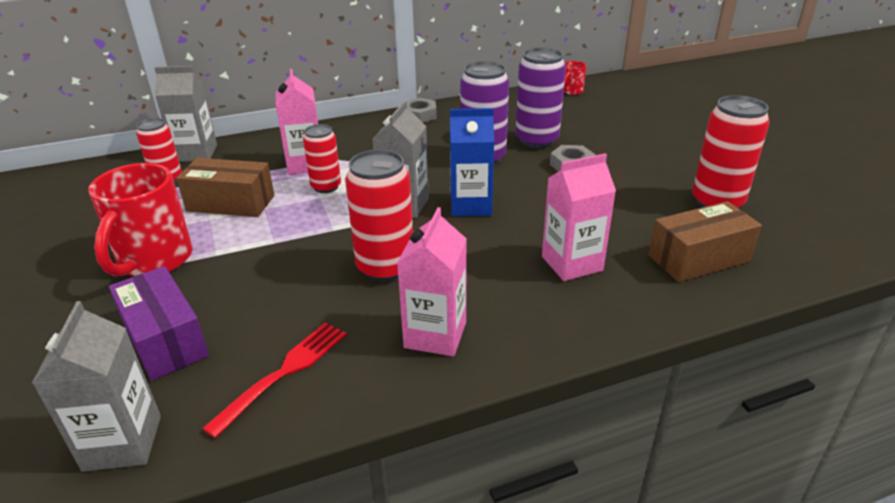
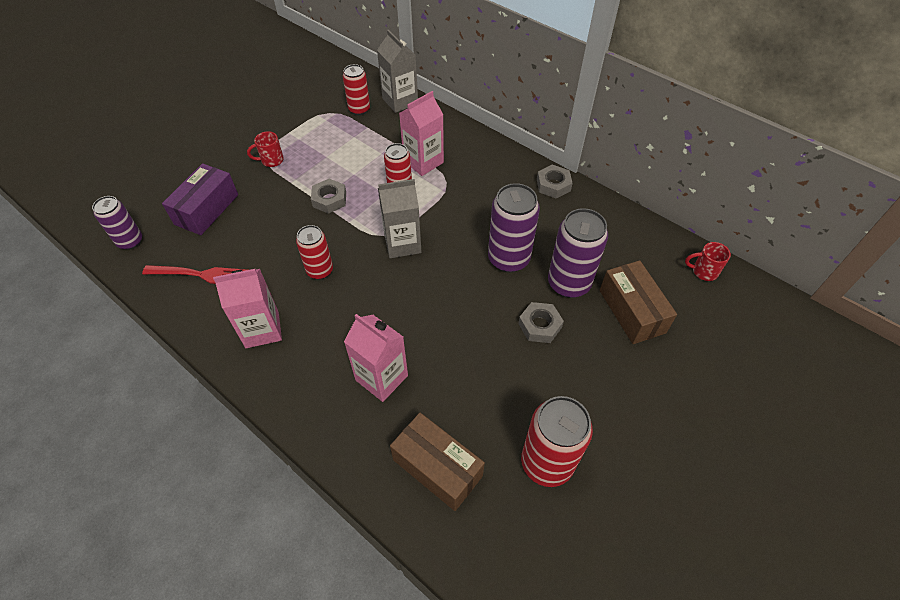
camera: 60 degrees right, 20 degrees up
grey carton [32,301,161,472] -> purple can [92,196,142,250]
red mug [88,163,193,277] -> red mug [247,131,284,167], size x0.47
brown box [176,158,274,217] -> brown box moved to [600,260,677,344]
red can [345,150,413,282] -> red can [296,225,333,279], size x0.63
blue carton [450,108,494,216] -> none
none -> grey nut [311,179,346,214]

